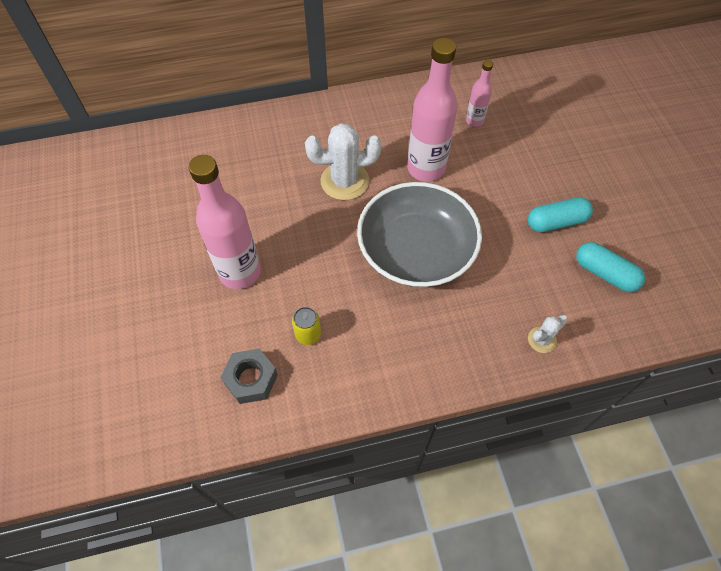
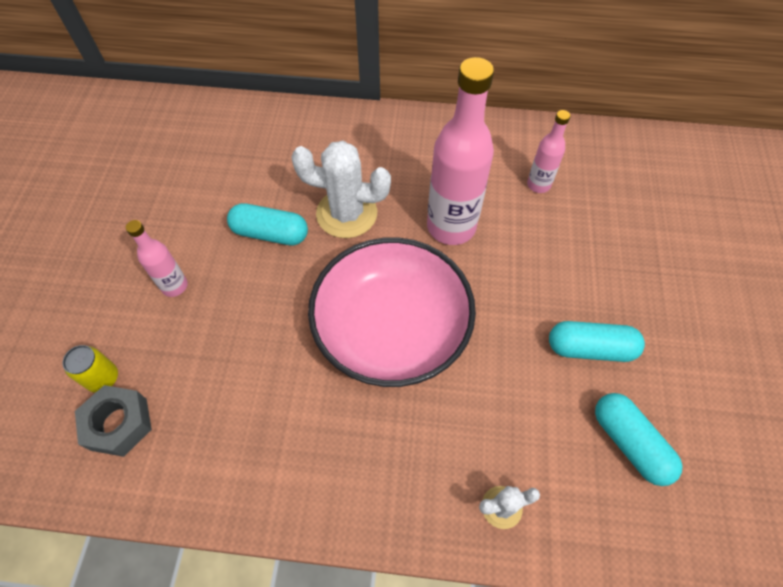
camera: 20 degrees right, 0 degrees up
pink bottle [189,155,261,289] -> pink bottle [126,220,188,297], size x0.51
yellow can [292,307,321,345] -> yellow can moved to [62,345,118,393]
grey bowl [357,182,482,287] -> pink bowl [308,237,476,387]
none -> turquoise capsule [227,203,308,246]

